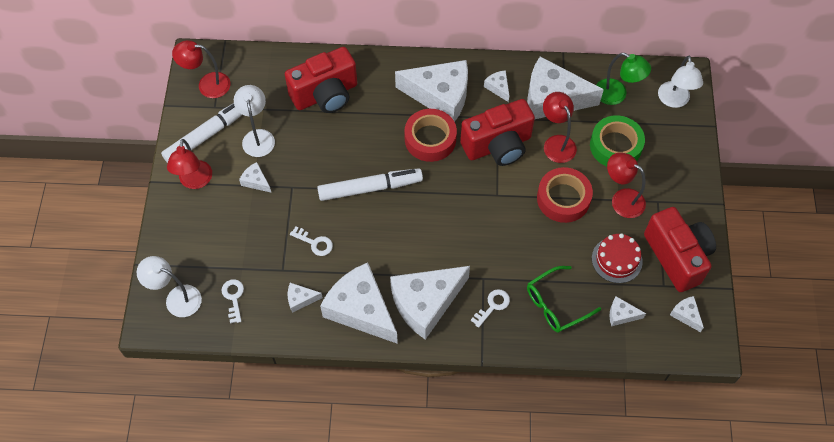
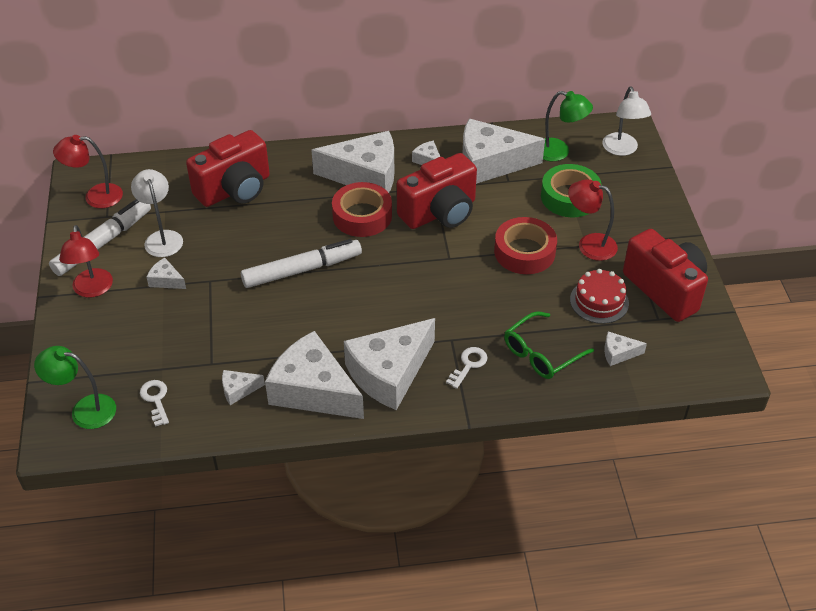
camera: 10 degrees left, 15 degrees down
white lamp [137,256,202,317] -> green lamp [34,346,116,429]
white key [290,226,333,256] -> none
red lamp [543,92,577,163] -> none
white cheese [670,296,704,332] -> none

